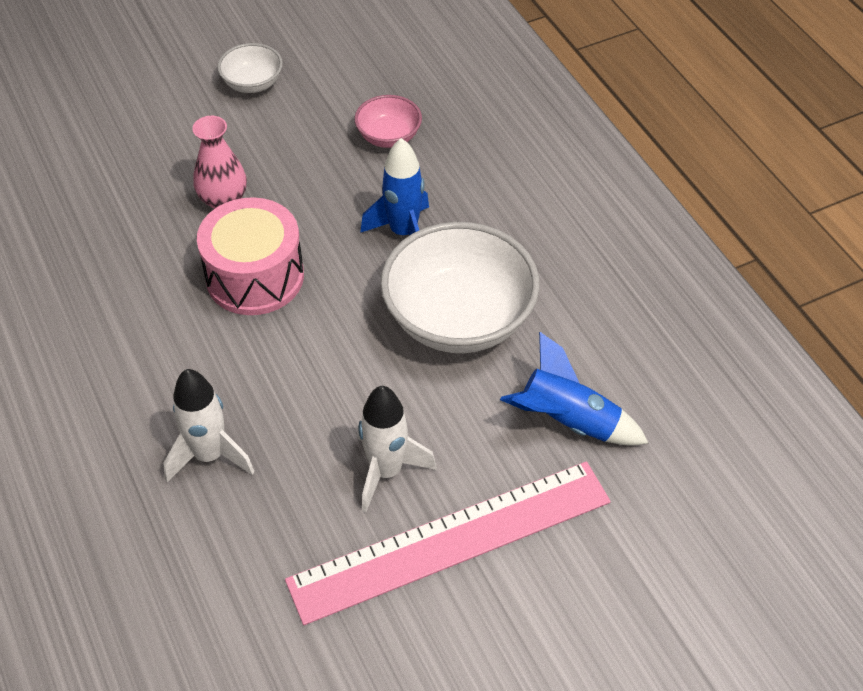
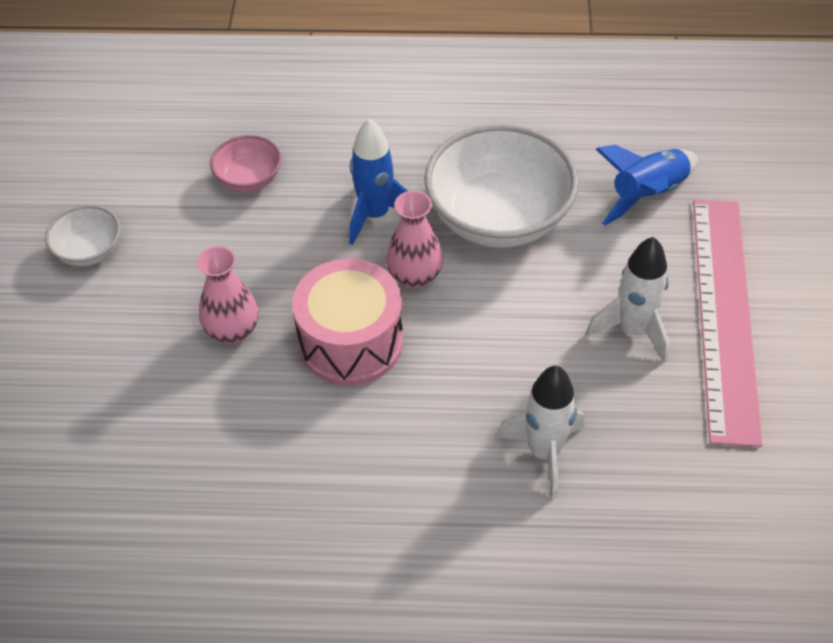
camera: 60 degrees left, 0 degrees up
none -> pink vase [386,191,443,289]

